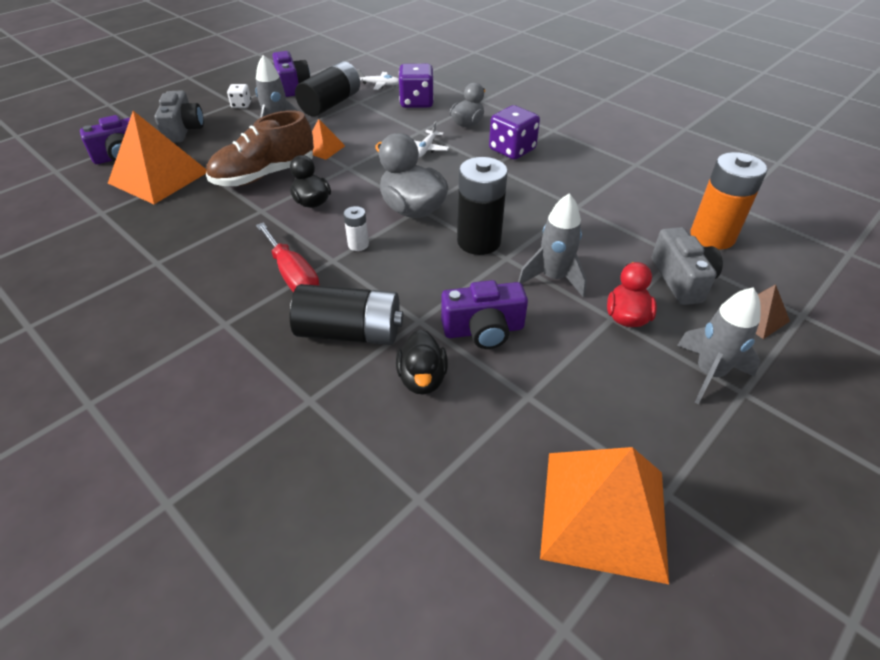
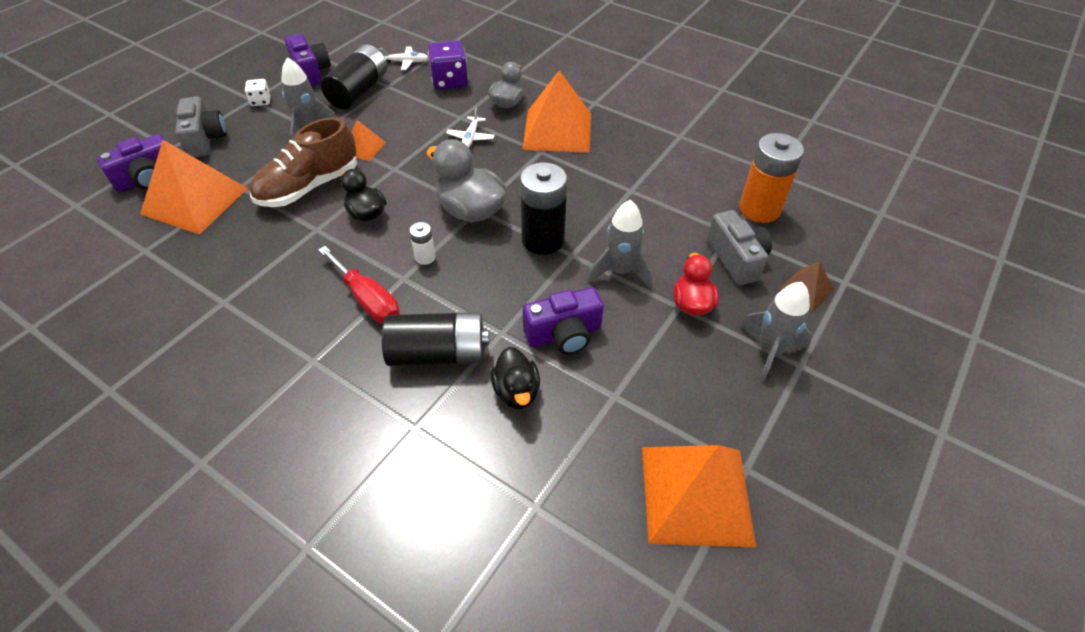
camera: 10 degrees left, 5 degrees up
purple dice [489,105,540,160] -> orange pyramid [522,70,591,153]

